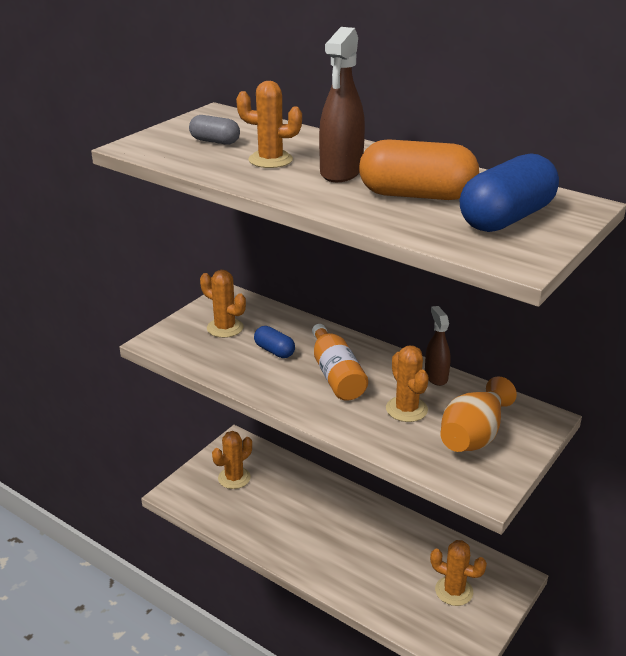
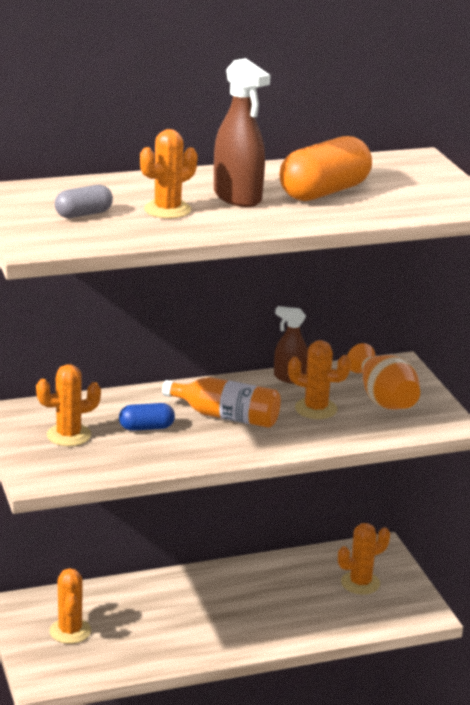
camera: 55 degrees left, 5 degrees down
blue capsule [460,153,559,232] -> none

